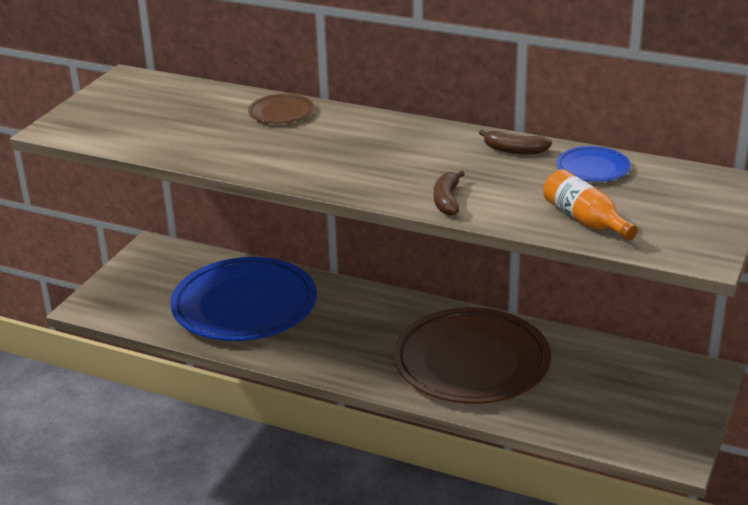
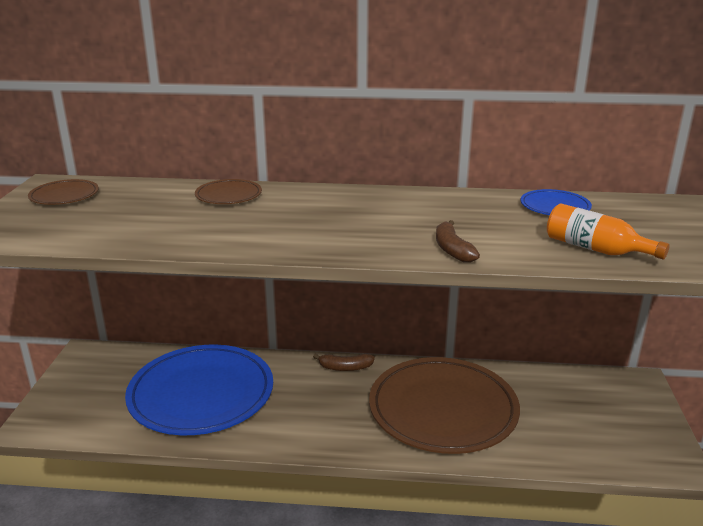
camera: 20 degrees left, 5 degrees down
brown banana [479,130,552,154] -> brown banana moved to [313,354,375,371]
none -> brown plate [28,179,99,205]

